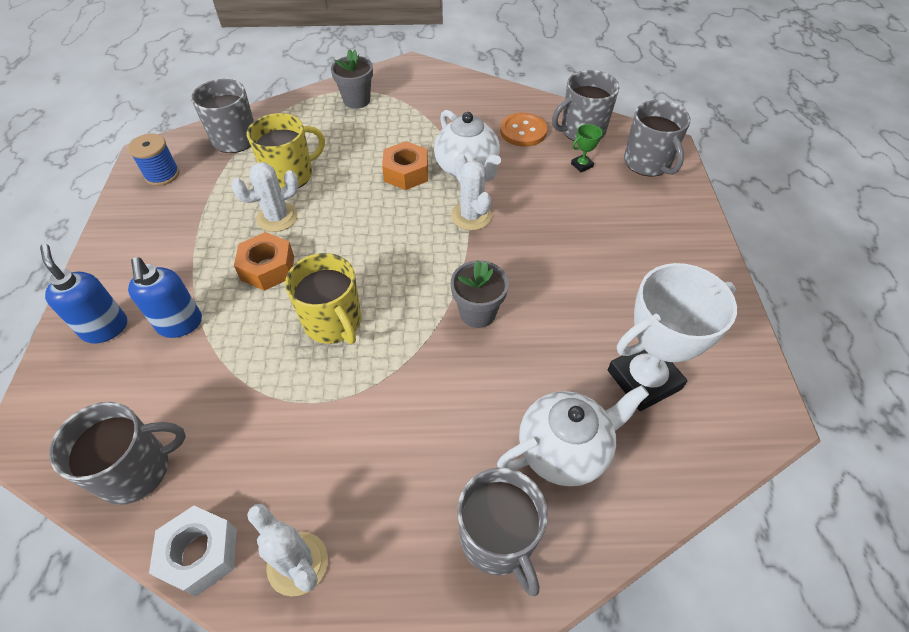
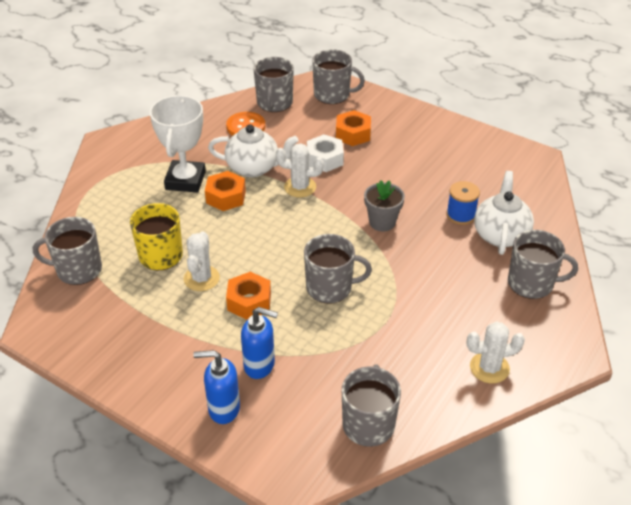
camera: 55 degrees left, 10 degrees down
blue spool [128,134,180,186] -> blue spool moved to [446,181,480,225]
white nut [149,506,237,597] -> white nut moved to [307,134,344,172]
yellow mug [285,253,361,344] -> grey mug [304,234,372,304]
grey flower pot [331,49,373,109] -> none
green trophy [571,124,604,172] -> none
white trophy [608,263,737,411] -> white trophy moved to [150,95,206,193]
none -> orange nut [336,110,371,146]

